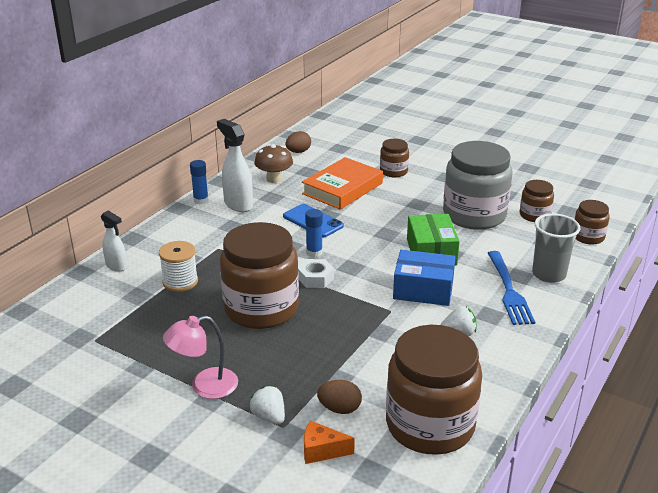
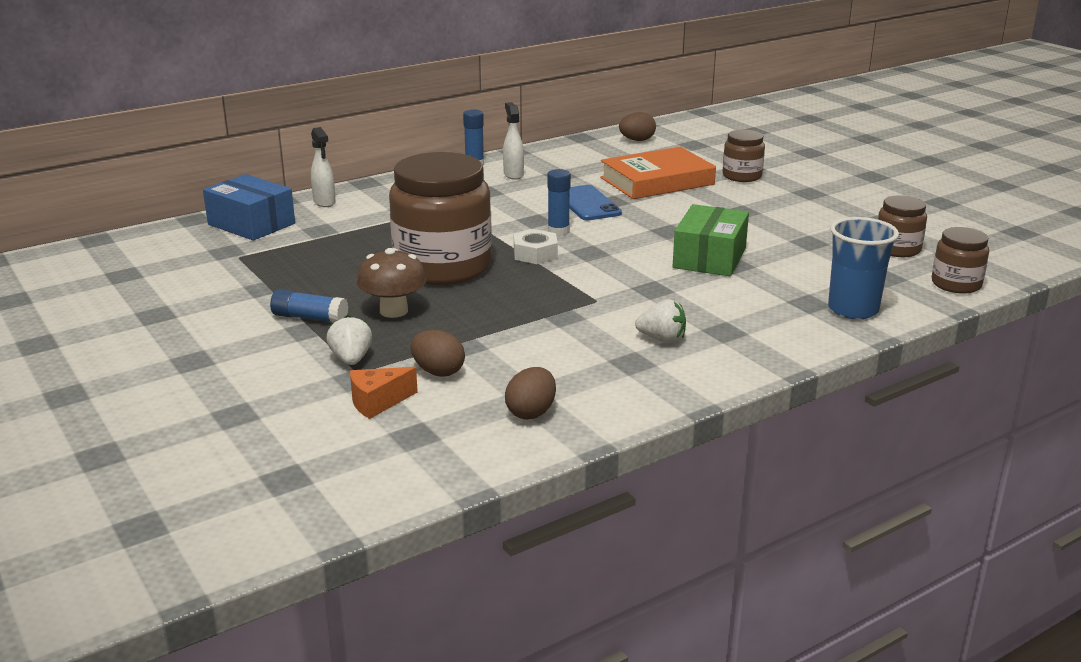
camera: 25 degrees right, 5 degrees down
white spool [159,241,198,292] -> none
pink lamp [163,316,238,399] -> blue glue stick [270,289,348,323]
white spray bottle [217,119,253,212] -> white spray bottle [503,102,524,180], size x0.62
brown mushroom [254,144,293,183] -> brown mushroom moved to [357,248,427,318]
orange cheese [304,420,355,464] -> orange cheese turned 60 degrees counterclockwise [350,367,418,419]
brown jar [386,325,482,455] -> brown egg [505,367,556,420]
blue box [393,250,455,306] -> blue box moved to [203,174,295,241]
grey jar [443,141,512,230] -> none
blue fork [488,251,535,325] -> none
grey cup [532,214,581,283] -> blue cup [828,217,899,319]

